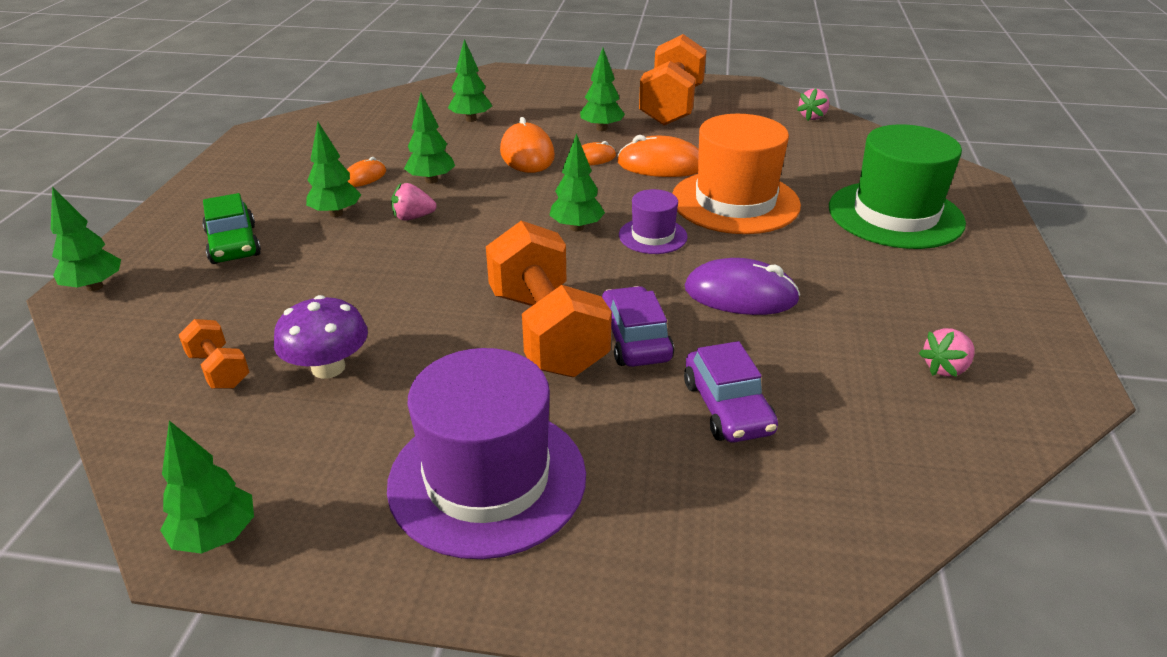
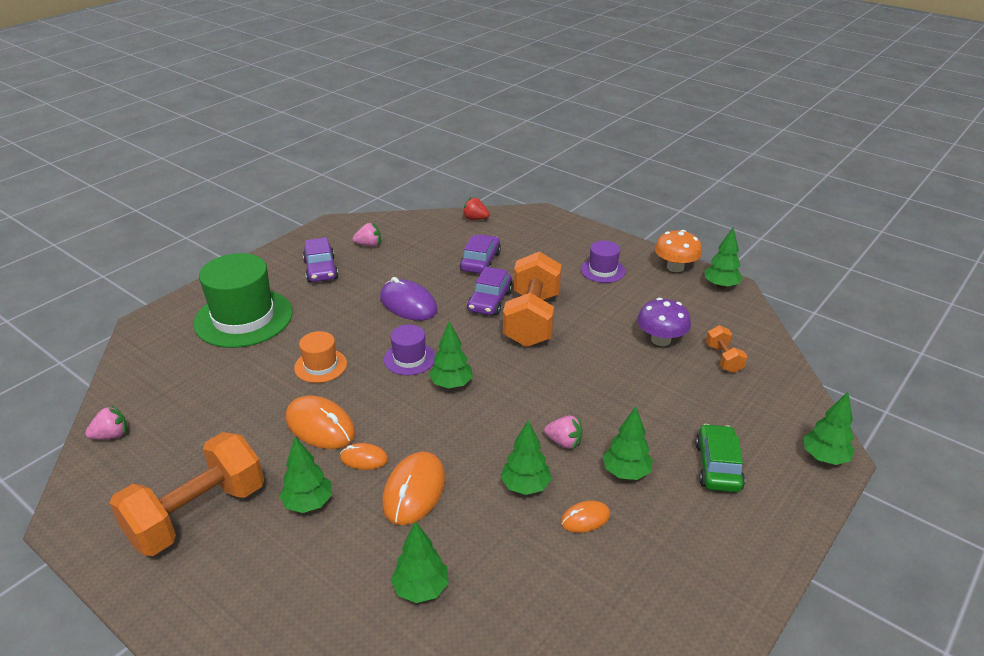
camera: 150 degrees left, 0 degrees up
purple hat [387,348,586,559] -> purple hat [581,241,626,283], size x0.50
orange hat [672,114,801,234] -> orange hat [294,331,347,383], size x0.50
none -> purple car [303,237,338,282]
none -> red strawberry [463,197,490,220]
none -> orange mushroom [655,230,702,272]

